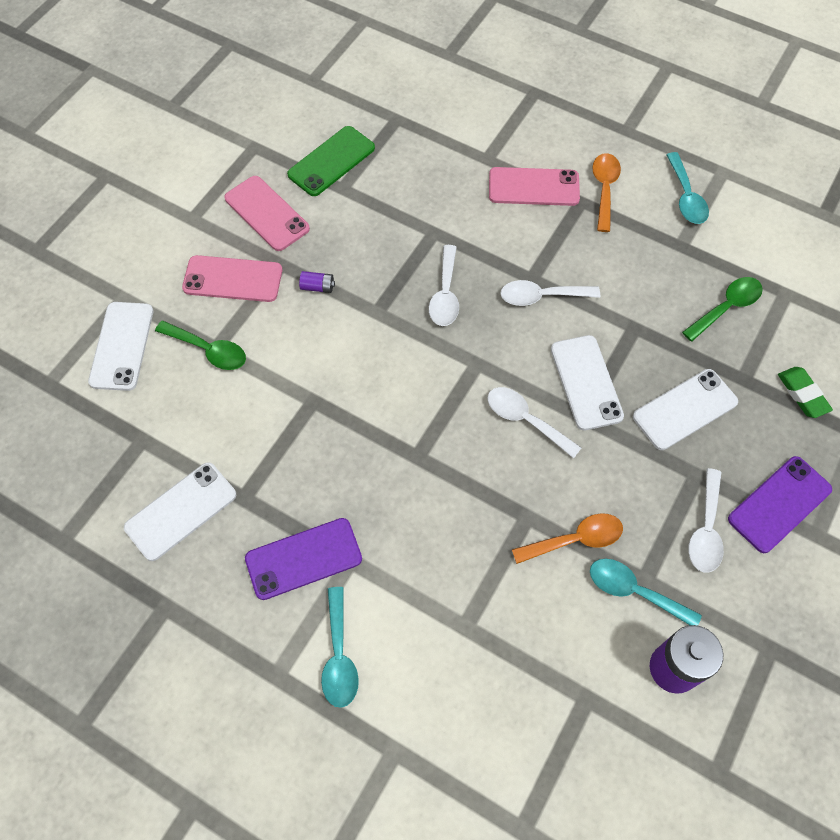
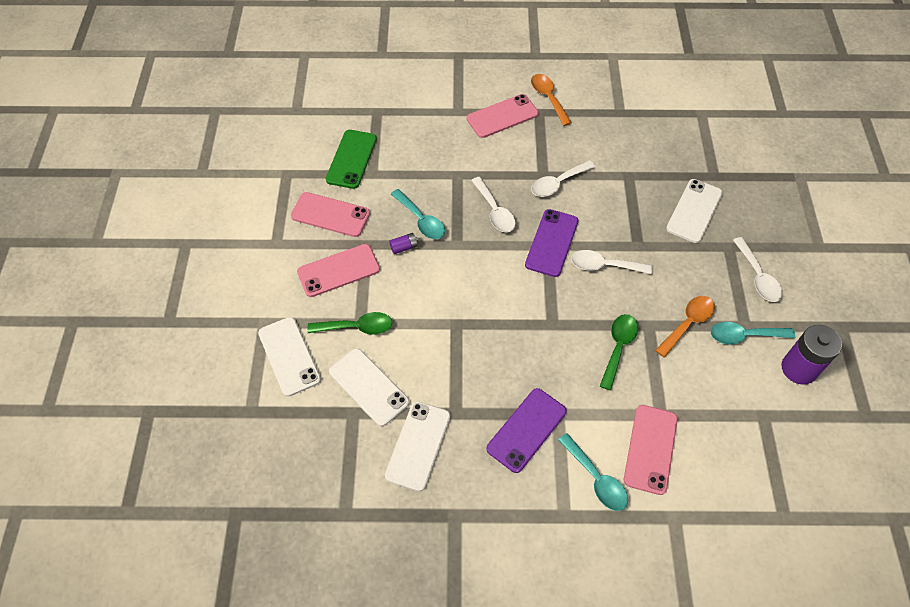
camera: 30 degrees left, 5 degrees down
white phone [551,335,624,430] -> white phone moved to [329,348,410,426]
turquoise spoon [666,152,709,224] -> turquoise spoon moved to [391,189,445,239]
green spoon [682,277,763,341] -> green spoon moved to [600,314,638,390]
purple phone [728,456,832,553] -> purple phone moved to [525,209,578,277]
green eraser [778,367,833,418] -> none
none -> pink phone [624,405,678,495]

